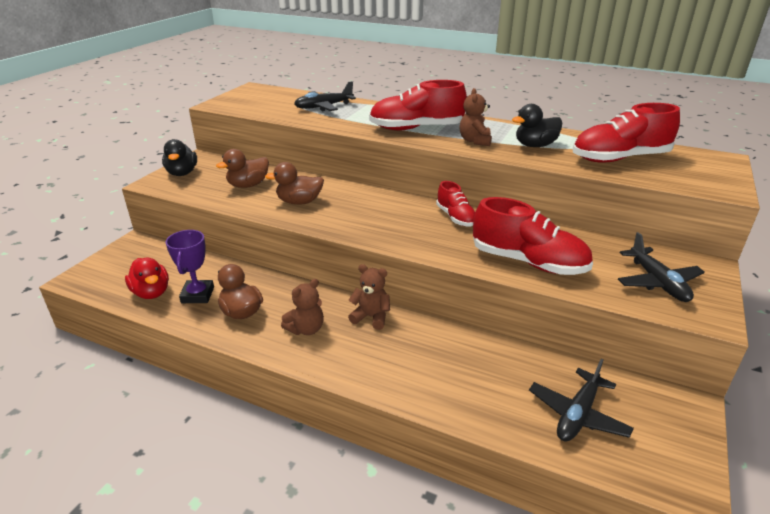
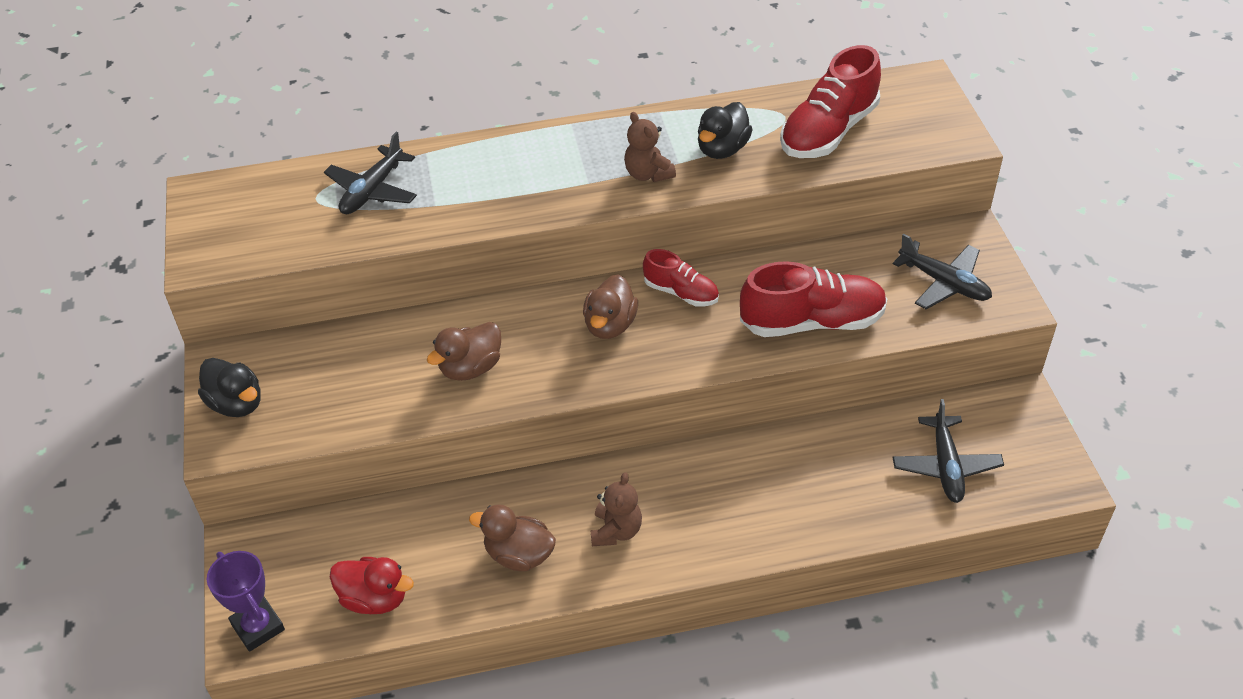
camera: 35 degrees left, 15 degrees up
purple trophy [166,230,214,303] -> purple trophy moved to [207,551,285,652]
brown duck [216,149,269,188] -> brown duck moved to [583,274,638,339]
brown teddy bear [348,264,390,330] -> none
red shoe [369,80,467,130] -> none

